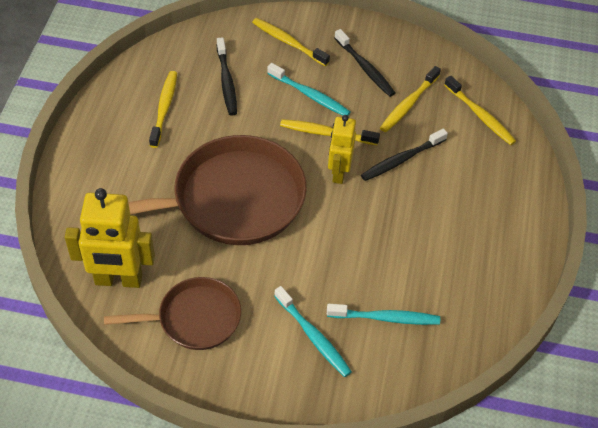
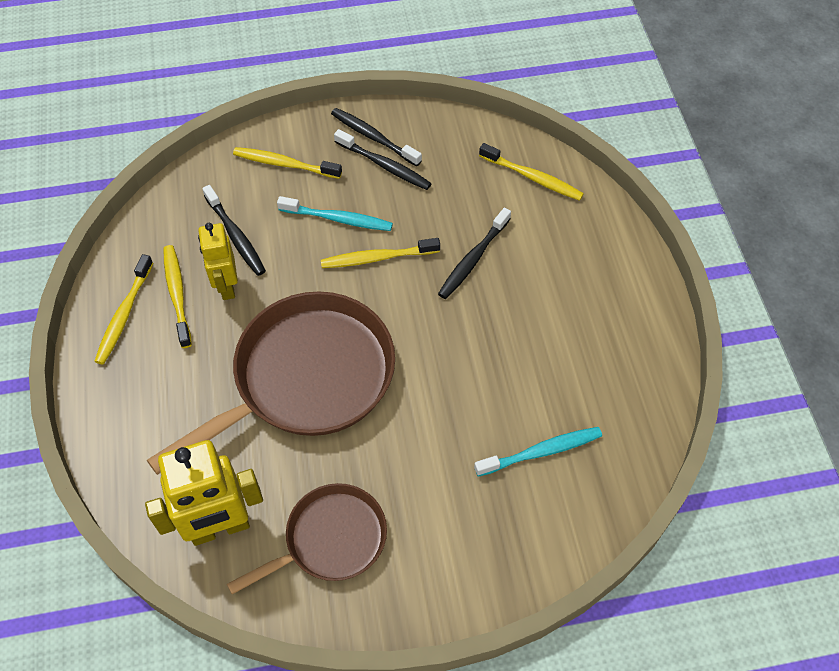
camera: 20 degrees left, 5 degrees up
turquoise toothbrush [274,286,352,377] -> none
yellow robot [328,115,356,184] -> yellow robot moved to [198,223,238,300]
yellow toothbrush [380,66,441,132] -> yellow toothbrush moved to [94,254,153,364]
none -> black toothbrush [331,108,422,166]

